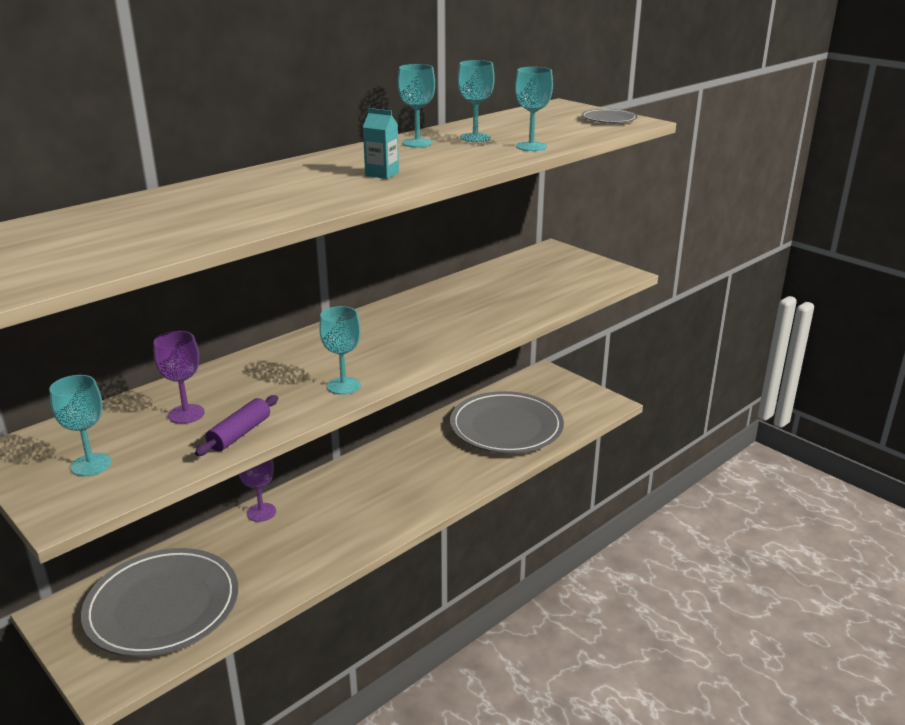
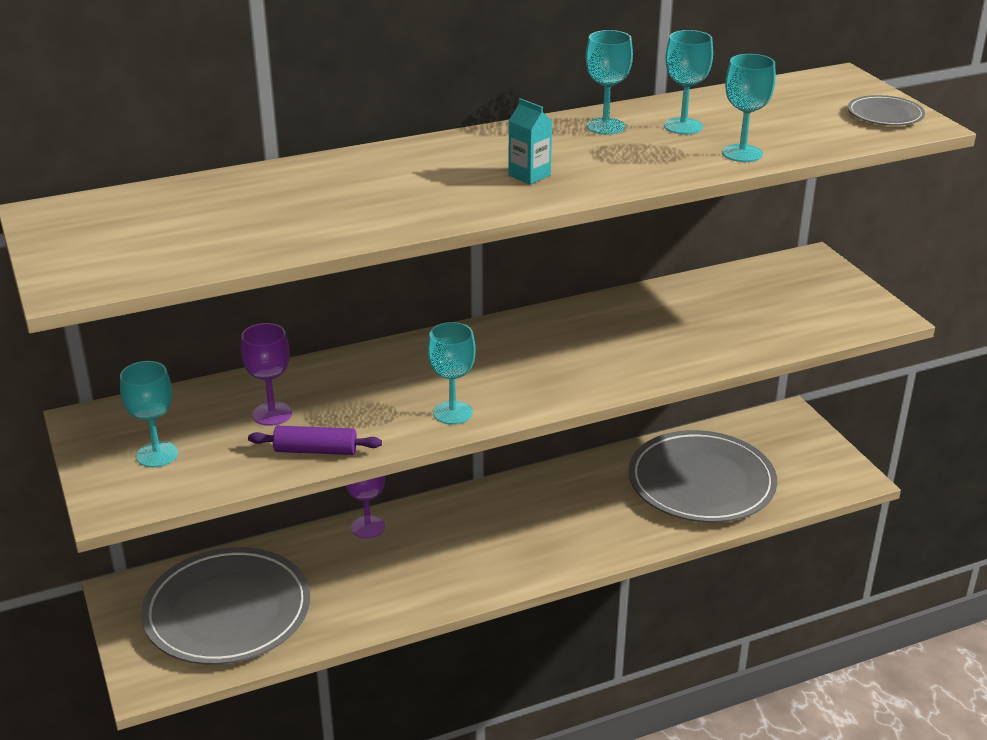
camera: 20 degrees right, 5 degrees up
purple rolling pin [195,395,278,456] -> purple rolling pin turned 45 degrees clockwise [248,426,382,455]

